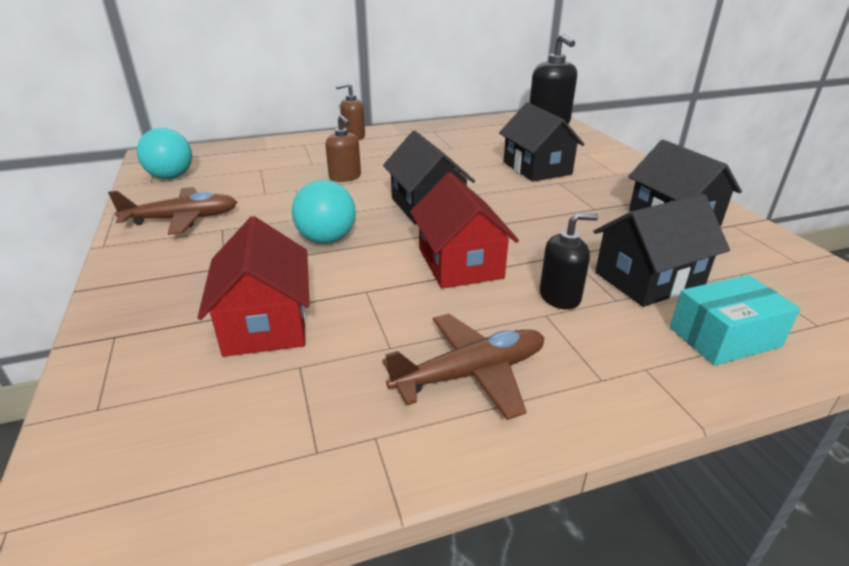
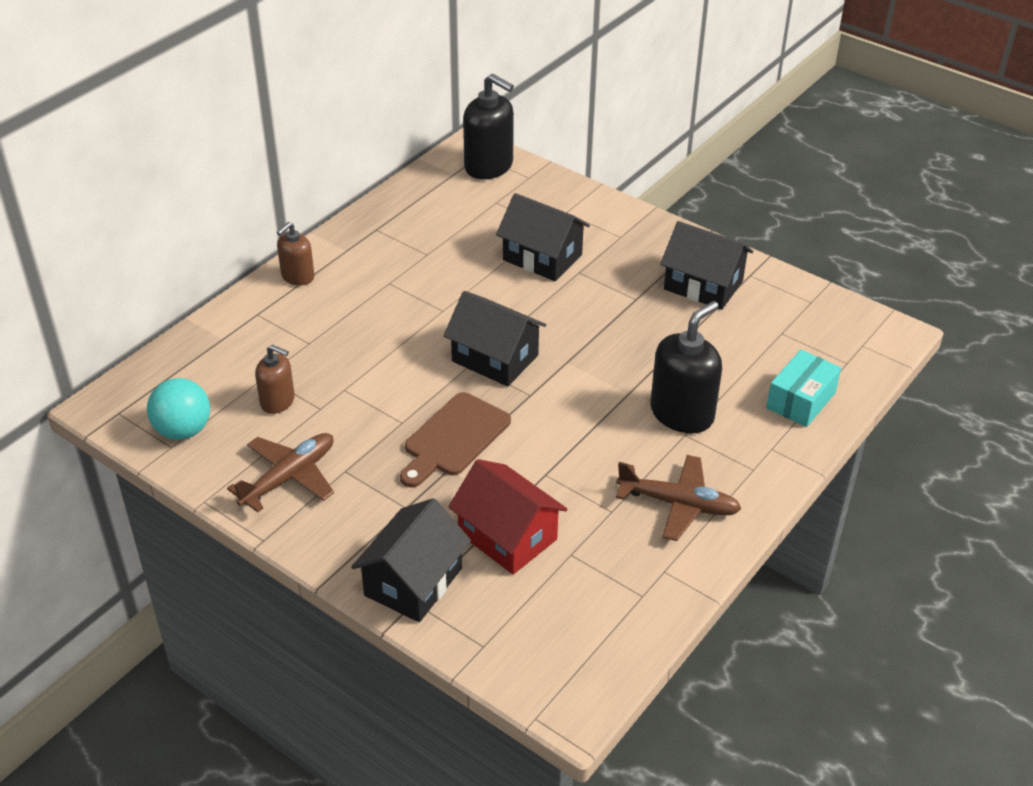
camera: 35 degrees left, 10 degrees up
turquoise ball [292,180,356,244] -> brown cutting board [400,392,511,487]
brown soap dispenser [326,115,361,182] -> brown soap dispenser moved to [255,345,295,414]
brown plane [383,314,544,420] -> brown plane turned 75 degrees clockwise [616,455,742,541]
red house [410,172,519,289] -> none
black soap dispenser [540,213,598,310] -> black soap dispenser [650,301,722,433], size x1.69
black house [593,194,730,307] -> black house moved to [351,498,471,622]

